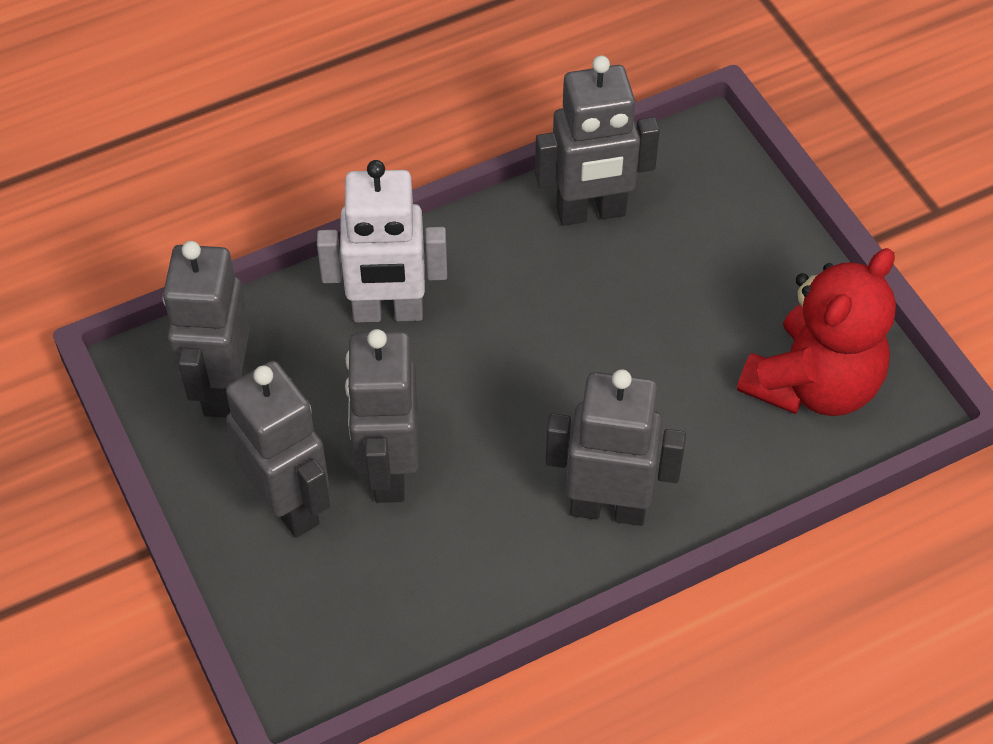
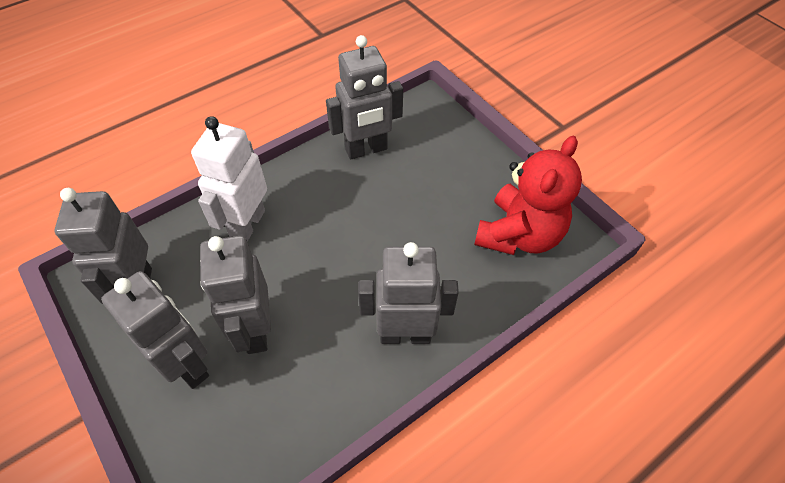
camera: 10 degrees left, 0 degrees up
white robot [317,160,447,323] -> white robot turned 120 degrees clockwise [191,116,267,242]

